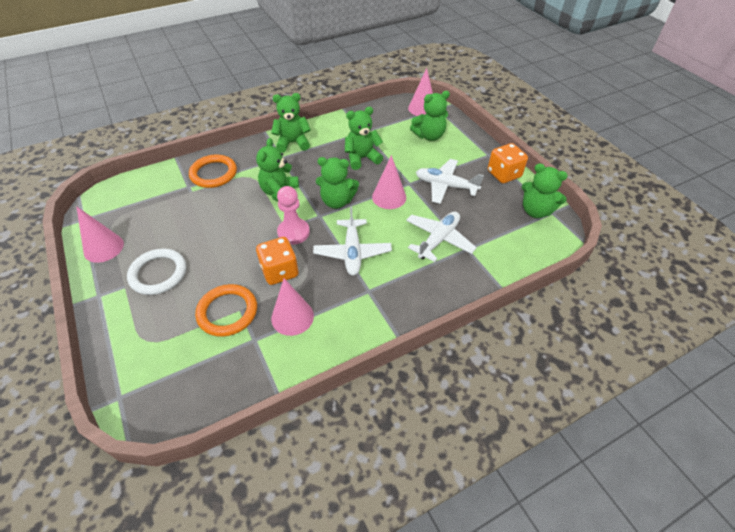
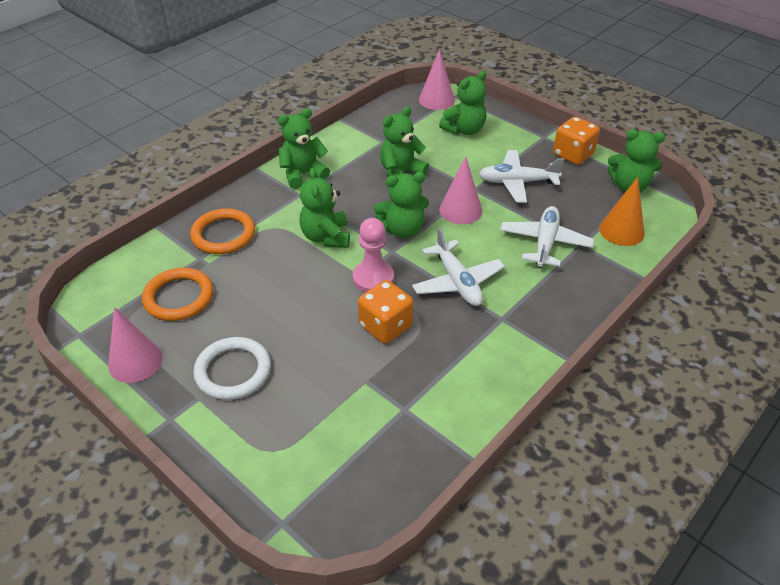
camera: 20 degrees left, 5 degrees down
orange ring [195,284,257,337] -> orange ring moved to [142,268,213,321]
pink cone [271,278,314,336] -> none
none -> orange cone [599,177,645,246]

